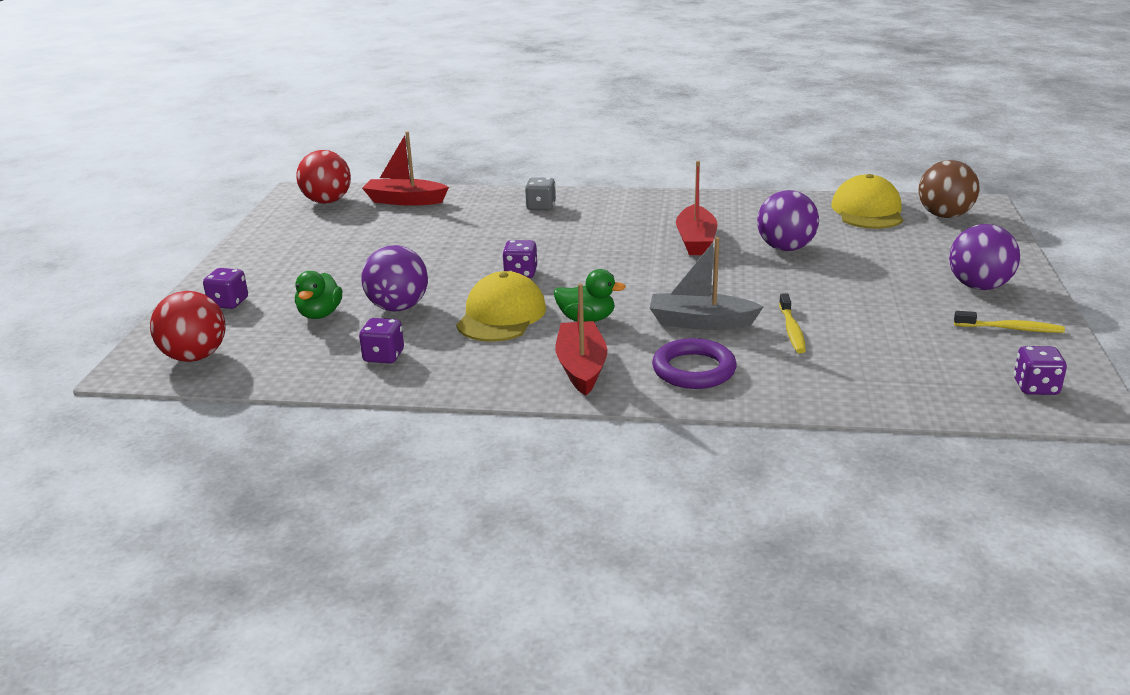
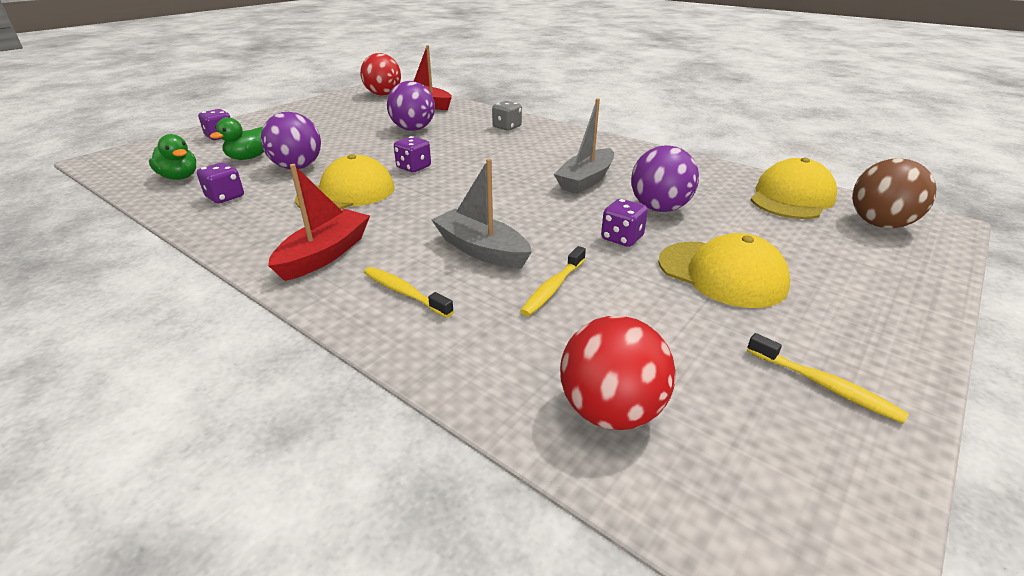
camera: 30 degrees right, 5 degrees up
red ball [150,291,225,362] -> red ball moved to [560,316,676,430]
green duck [554,269,626,322] -> green duck moved to [149,134,196,180]
purple ring [652,338,737,389] -> yellow toothbrush [364,267,454,318]
red boat [676,161,717,255] -> grey boat [554,98,614,194]
purple ball [949,224,1020,290] -> purple ball moved to [387,81,435,131]
purple dice [1014,346,1067,395] -> purple dice moved to [601,199,648,247]
none -> yellow cap [658,233,791,308]

